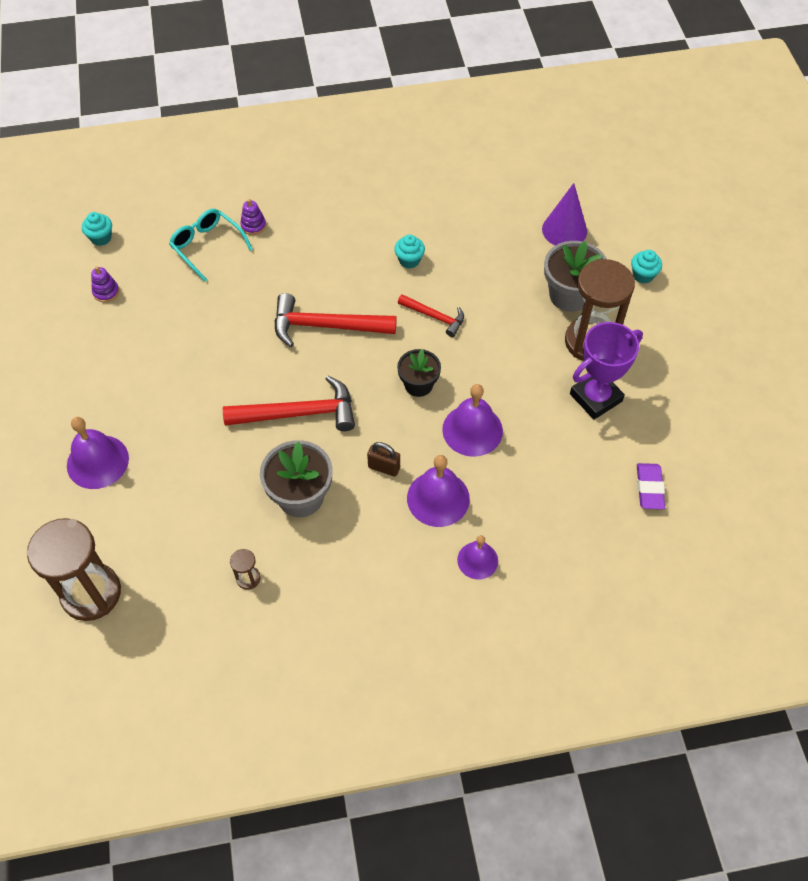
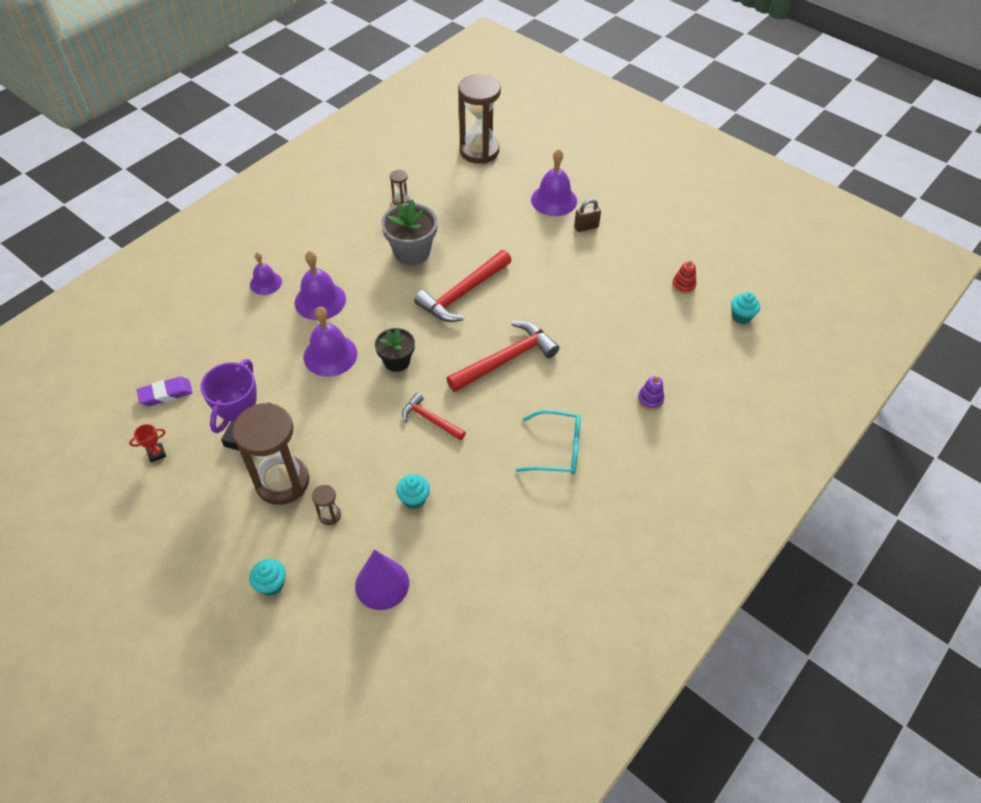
camera: 140 degrees right, 5 degrees down
purple stacking toy [91,266,119,302] -> red stacking toy [672,260,697,294]
turquoise glasses [169,209,253,282] -> turquoise glasses moved to [516,410,581,474]
brown padlock [367,442,400,477] -> brown padlock moved to [574,199,601,232]
turquoise cupcake [394,235,425,269] -> turquoise cupcake moved to [396,474,430,509]
red hammer [398,294,464,337] -> red hammer turned 45 degrees clockwise [402,393,466,441]
grey flower pot [544,241,607,312] -> brown hourglass [312,485,341,525]
purple eraser [637,463,665,509] -> purple eraser turned 75 degrees counterclockwise [137,377,192,406]
none -> red trophy [129,424,166,462]

